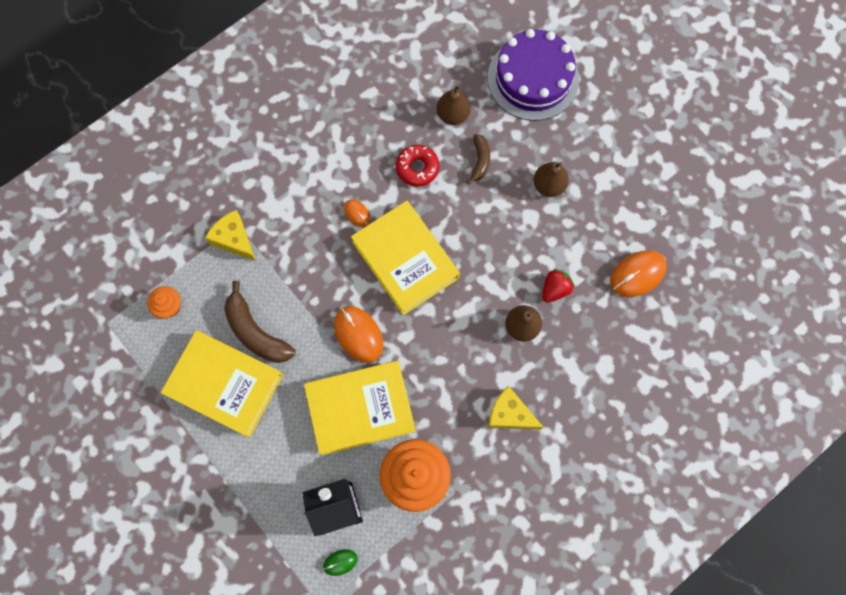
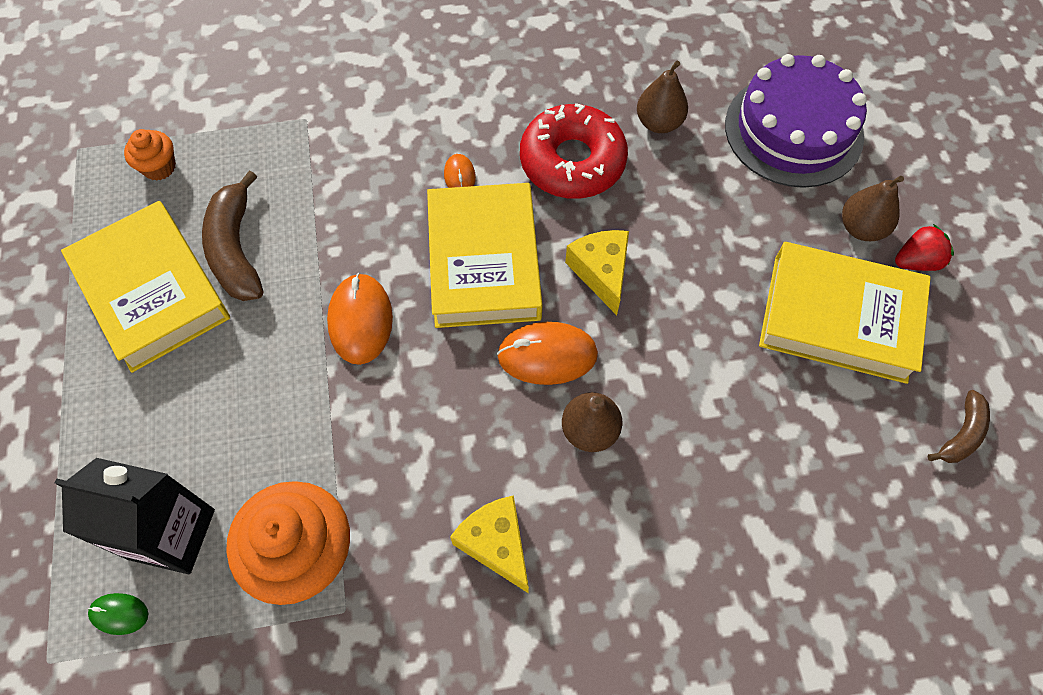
camera: 30 degrees right, 10 degrees down
yellow cheese [205,210,256,261] -> yellow cheese moved to [565,230,629,315]
yellow book [304,361,415,455] -> yellow book moved to [759,242,931,384]
red donut [396,145,439,187] -> red donut [520,103,628,199], size x1.65
brown banana [466,134,490,185] -> brown banana moved to [928,390,990,463]
brown pear [534,162,569,197] -> brown pear moved to [842,176,904,241]
red strawberry [542,269,574,303] -> red strawberry moved to [895,224,954,271]
orange mouse [610,250,667,297] -> orange mouse moved to [497,322,598,385]

